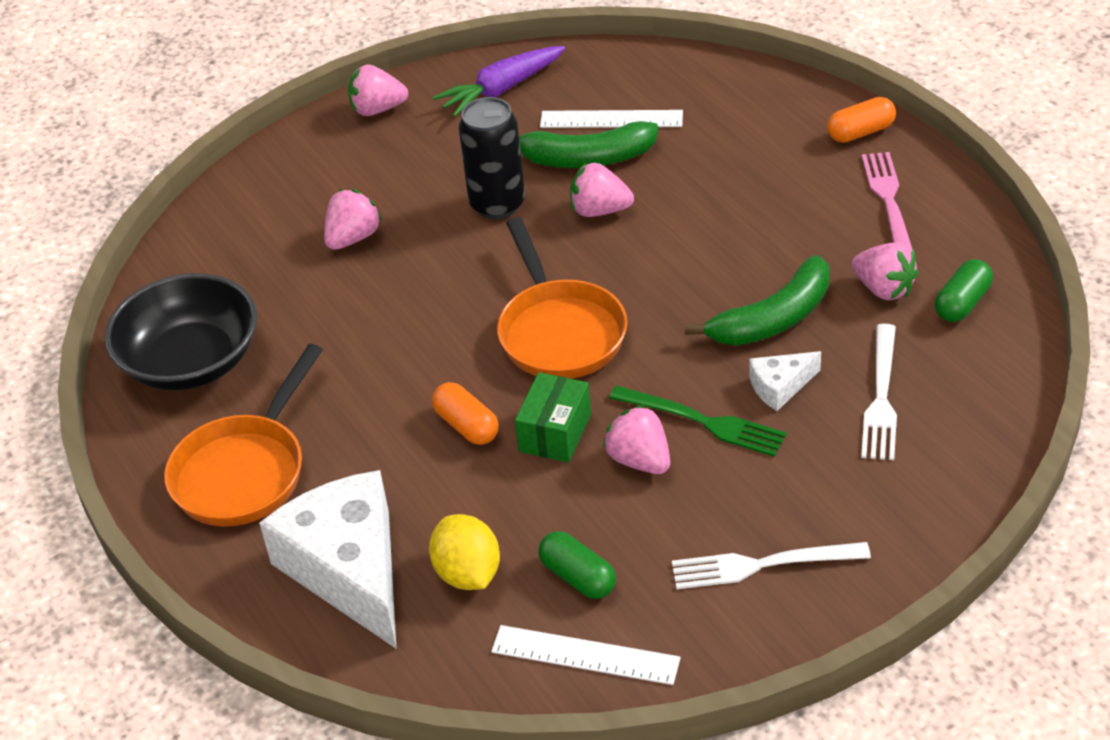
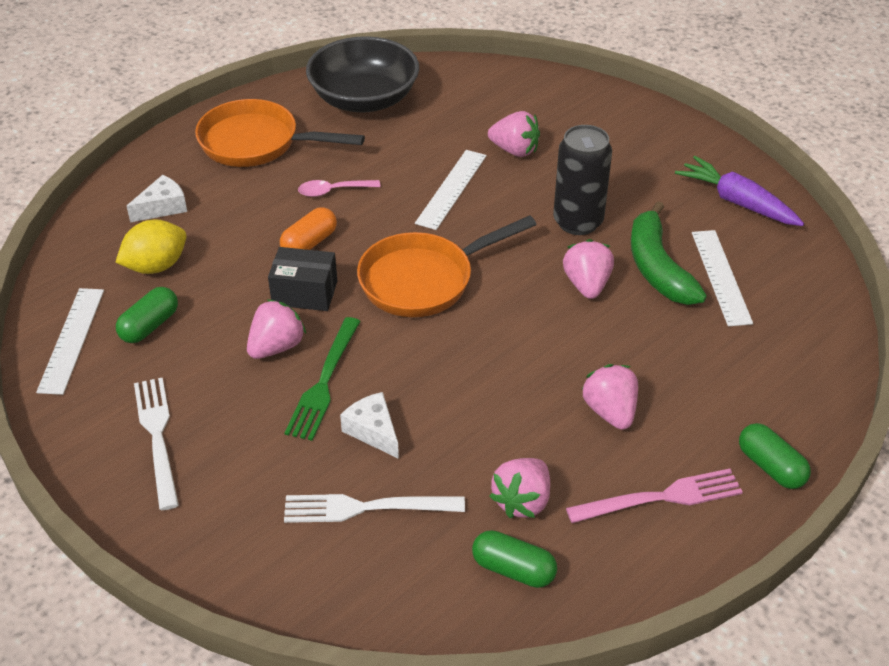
camera: 75 degrees right, 0 degrees up
white cheese [259,470,397,649] -> white cheese [127,175,187,222], size x0.44
pink strawberry [348,65,408,116] -> pink strawberry moved to [581,364,638,430]
green box [515,372,591,463] -> black box [268,247,337,311]
green banana [685,255,830,346] -> none
orange capsule [827,97,896,143] -> green capsule [739,423,811,489]
none -> pink spoon [298,180,381,197]
none -> white ruler [415,150,487,230]

